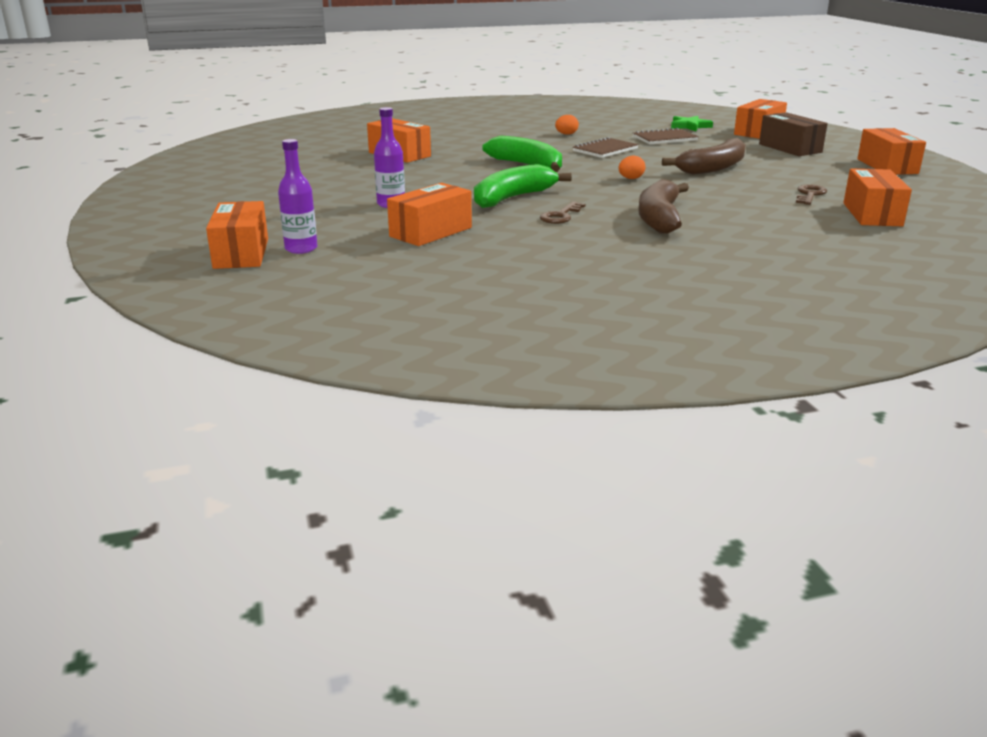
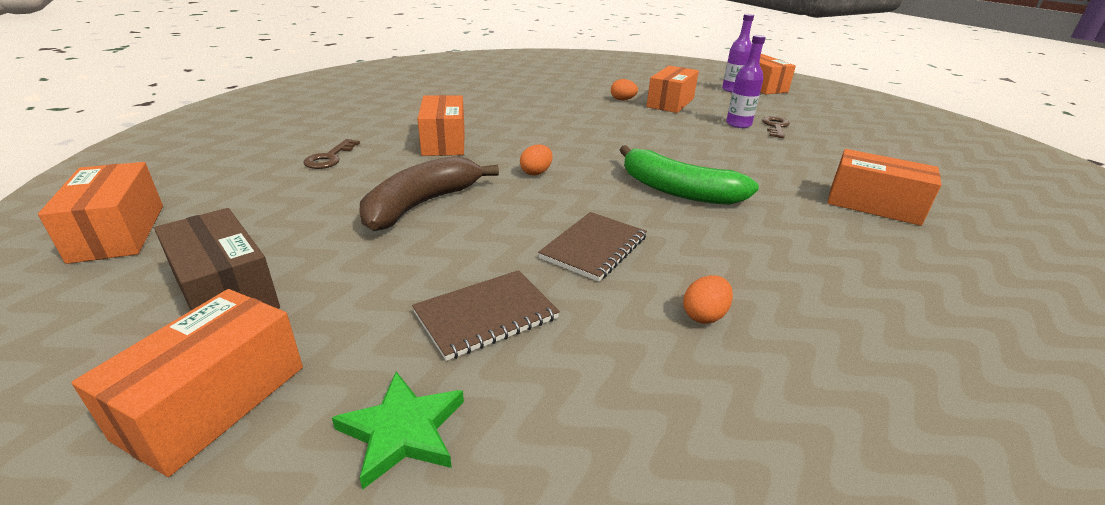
camera: 165 degrees right, 5 degrees up
green banana [474,164,572,208] -> none
brown key [540,202,585,224] -> brown key moved to [762,116,790,138]
brown banana [638,179,689,234] -> none
orange box [843,168,912,226] -> orange box moved to [418,95,465,156]
none -> orange egg [611,79,638,100]

